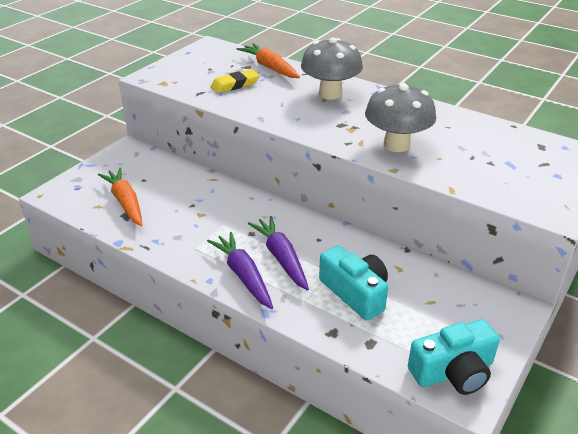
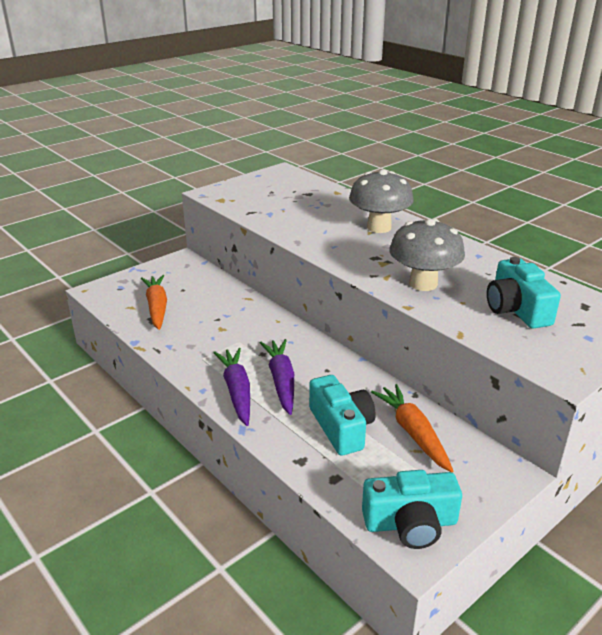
camera: 15 degrees right, 5 degrees down
yellow eraser [210,69,259,93] -> none
orange carrot [236,43,300,78] -> orange carrot moved to [371,384,453,472]
none -> turquoise camera [487,257,561,329]

